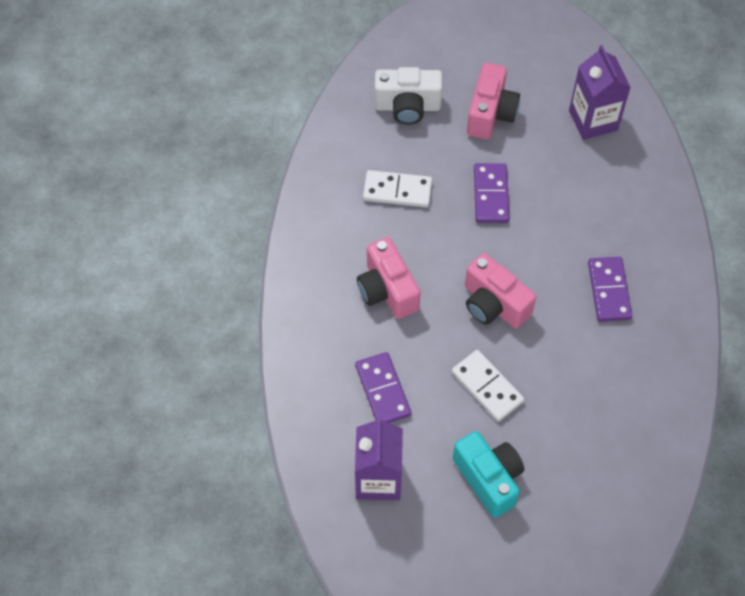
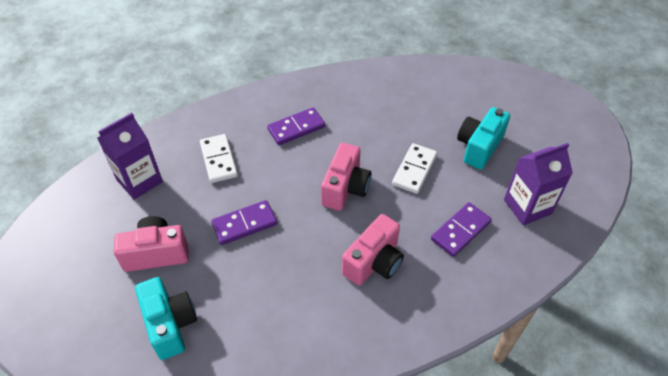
camera: 115 degrees left, 10 degrees down
white domino [363,170,432,207] -> white domino moved to [200,134,238,183]
white camera [375,67,443,124] -> turquoise camera [135,277,197,360]

